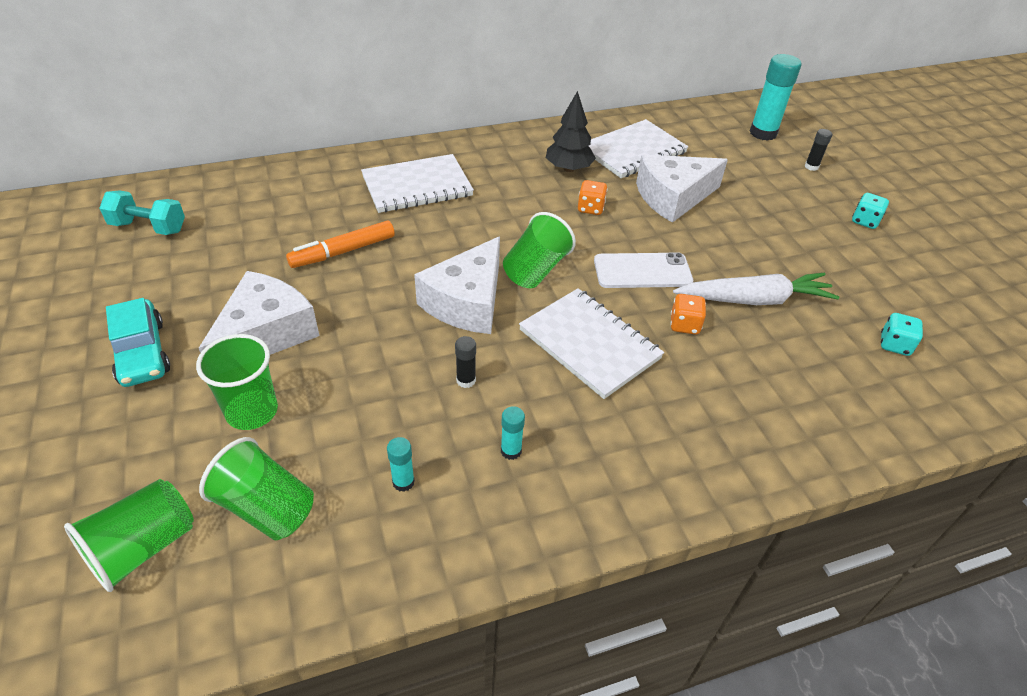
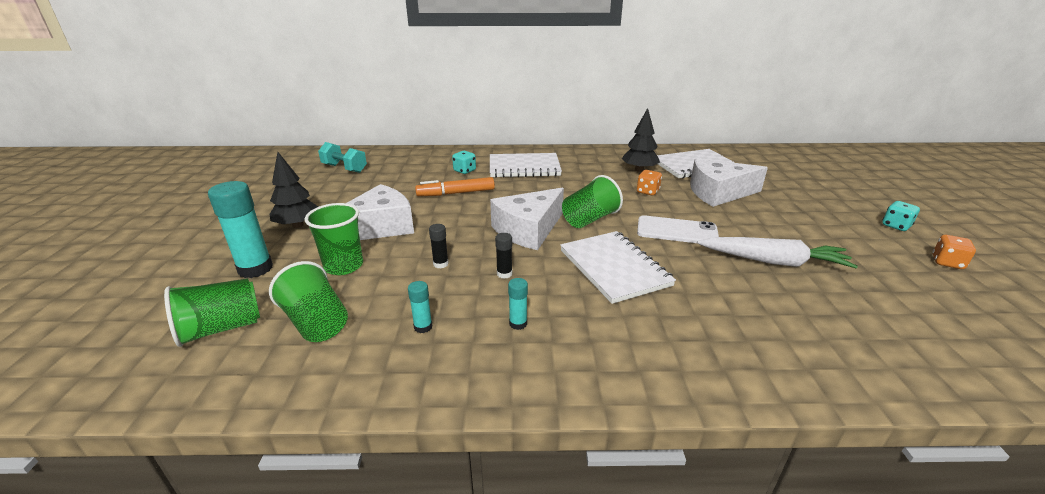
camera: 20 degrees right, 15 degrees down
turquoise car [106,298,170,387] -> black tree [269,152,318,228]
orange dice [670,294,706,334] -> orange dice moved to [932,235,976,269]
turquoise glue stick [750,54,802,141] -> turquoise glue stick moved to [208,181,273,278]
black glue stick [805,129,832,171] -> black glue stick moved to [429,224,449,268]
turquoise dice [881,313,923,356] -> turquoise dice moved to [452,151,476,174]

